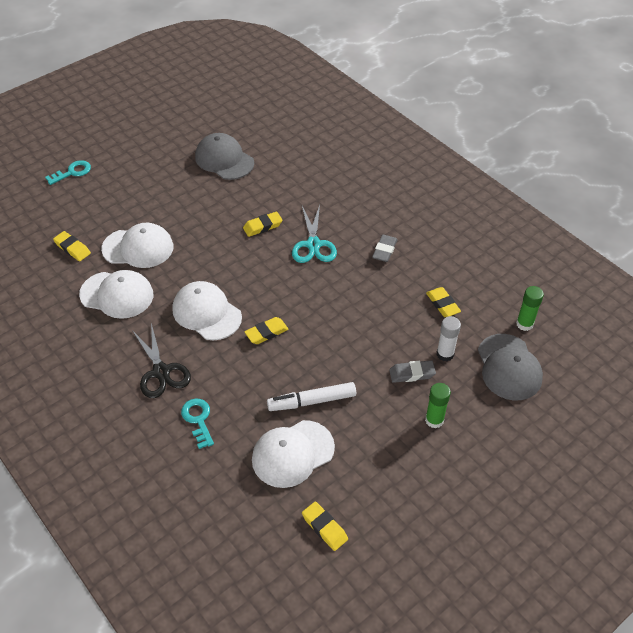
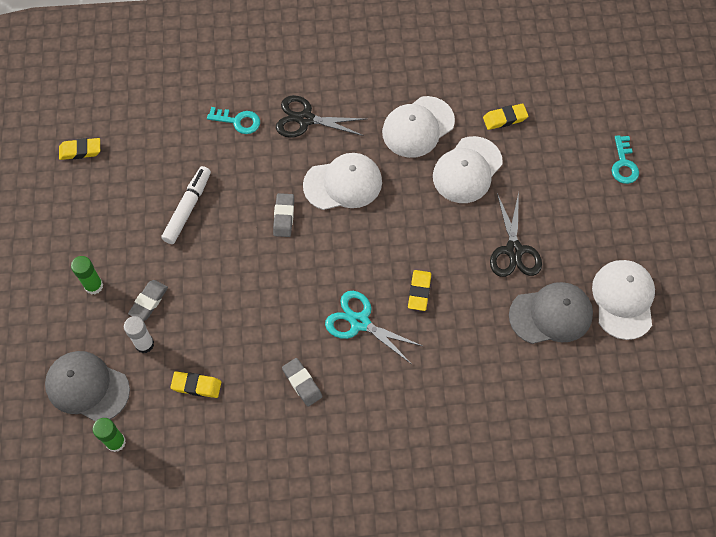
camera: 125 degrees right, 15 degrees up
yellow eraser [245,317,288,344] -> grey eraser [273,193,294,237]
white cap [252,420,335,488] -> white cap moved to [592,260,655,340]
none -> black scissors [490,192,542,277]

